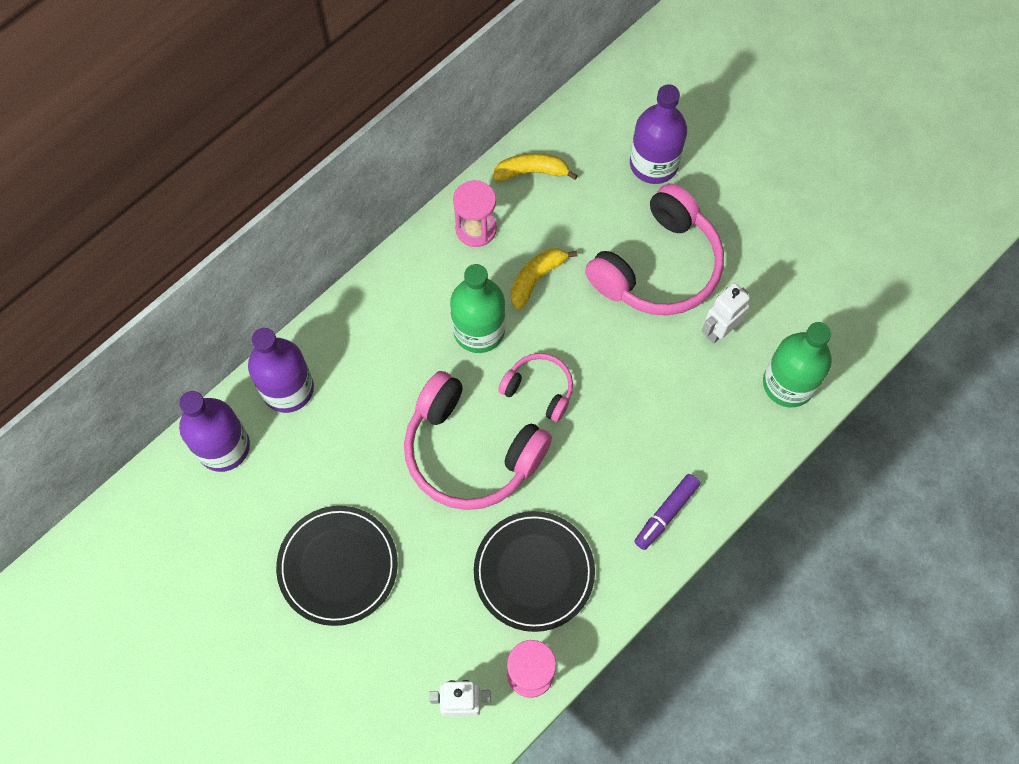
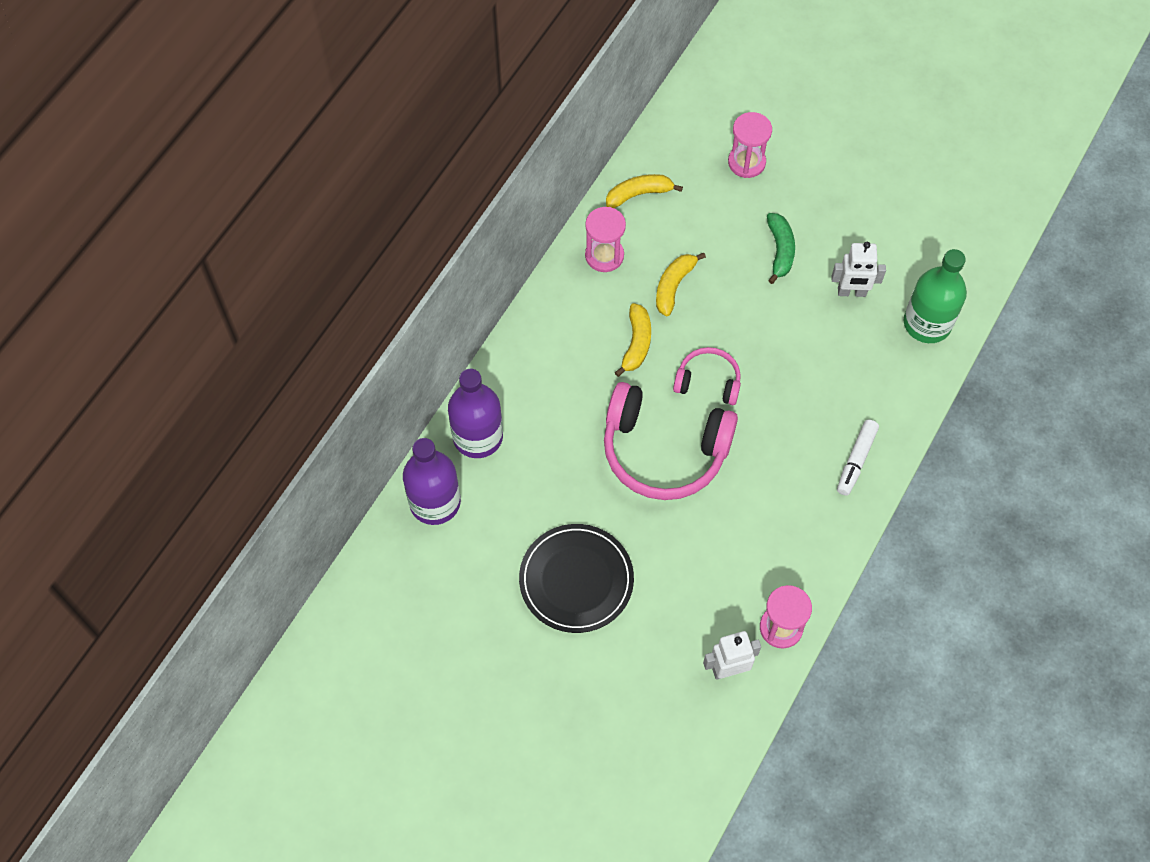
camera: 15 degrees left, 5 degrees down
green bottle [450,264,506,353] -> yellow banana [615,303,651,377]
black plate [474,511,595,632] -> none
pink headphones [585,183,724,315] -> green banana [767,213,795,284]
purple bottle [630,84,687,184] -> pink hourglass [728,112,772,178]
purple marker [634,474,700,550] -> white marker [837,420,879,496]
white robot [702,283,750,344] -> white robot turned 120 degrees counterclockwise [831,242,886,297]

